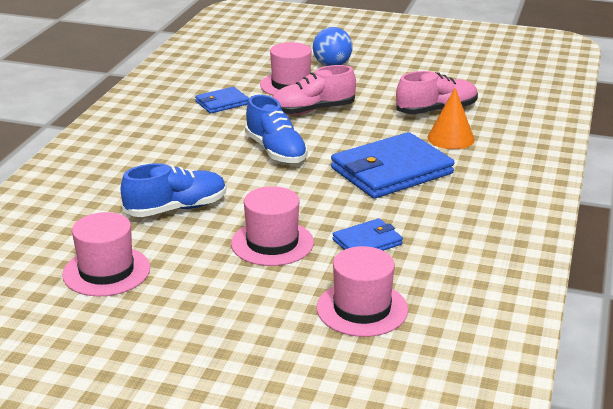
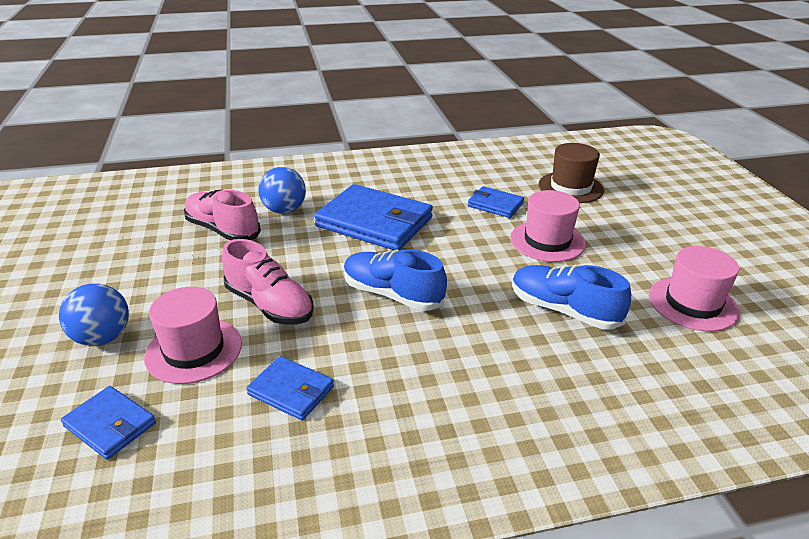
camera: 120 degrees left, 5 degrees up
blue shoe [245,95,308,164] -> blue shoe turned 90 degrees counterclockwise [344,250,447,311]
pink hat [317,246,408,337] -> brown hat [538,143,604,203]
orange cone [427,88,475,149] -> blue ball [259,167,306,214]
none -> blue wallet [61,386,156,460]

